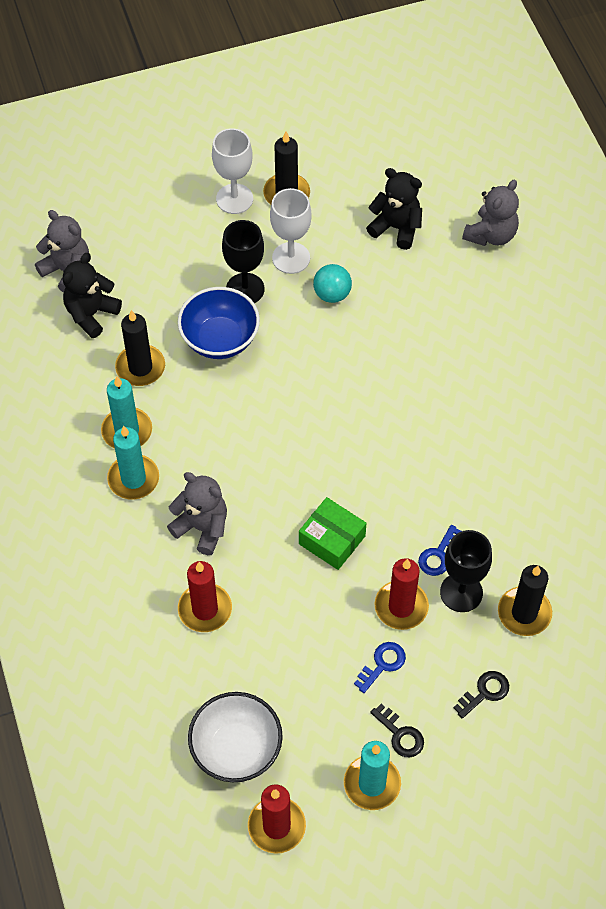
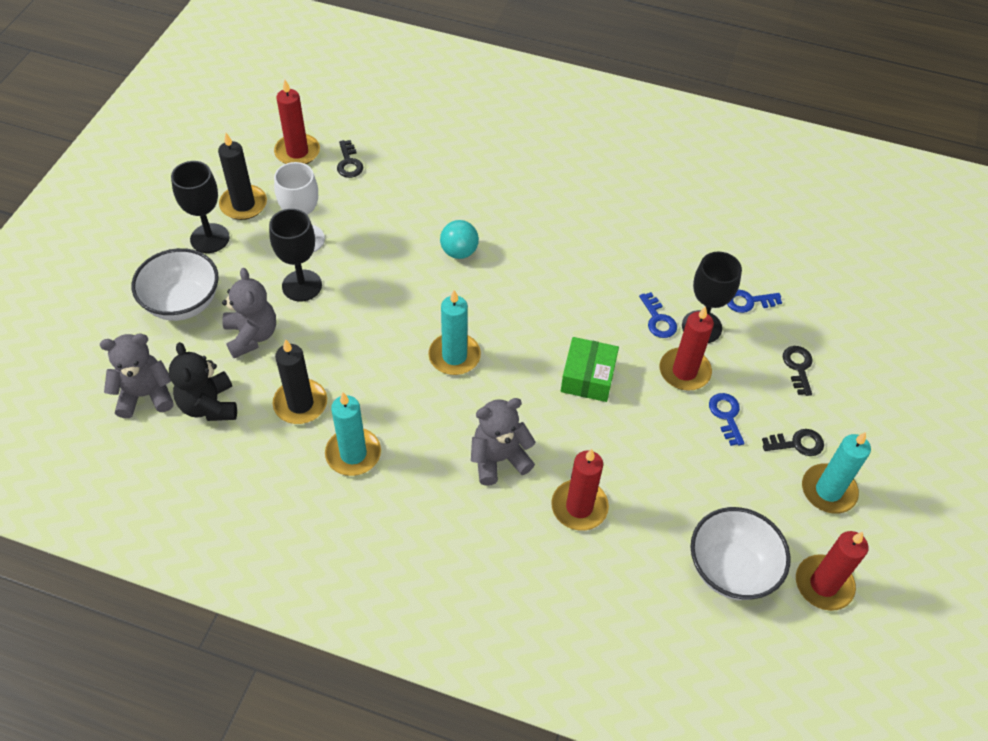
camera: 55 degrees left, 5 degrees down
turquoise candle [107,426,159,500] -> turquoise candle moved to [428,290,481,375]
blue bowl [178,287,260,359] -> none
white goblet [212,128,253,214] -> black goblet [171,161,230,253]
green box [299,497,366,570] -> green box turned 60 degrees counterclockwise [561,337,619,402]
turquoise ball [313,264,352,303] -> turquoise ball moved to [440,220,479,259]
black teddy bear [366,168,422,250] -> black key [337,140,363,178]
grey teddy bear [462,180,519,246] -> grey teddy bear moved to [222,268,276,358]
black candle [498,565,552,636] -> blue key [727,290,782,313]
none -> white bowl [132,248,219,321]
none -> red candle [274,80,320,164]

